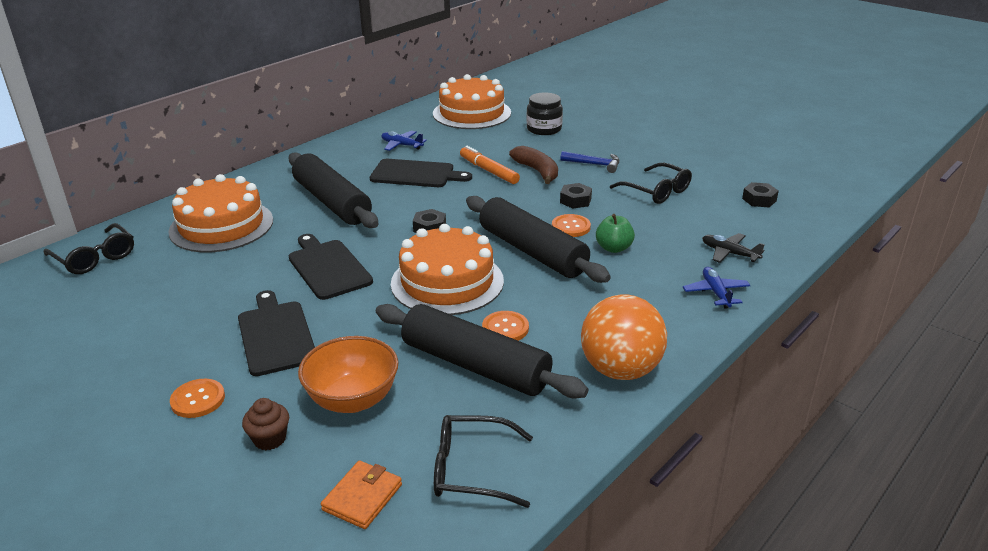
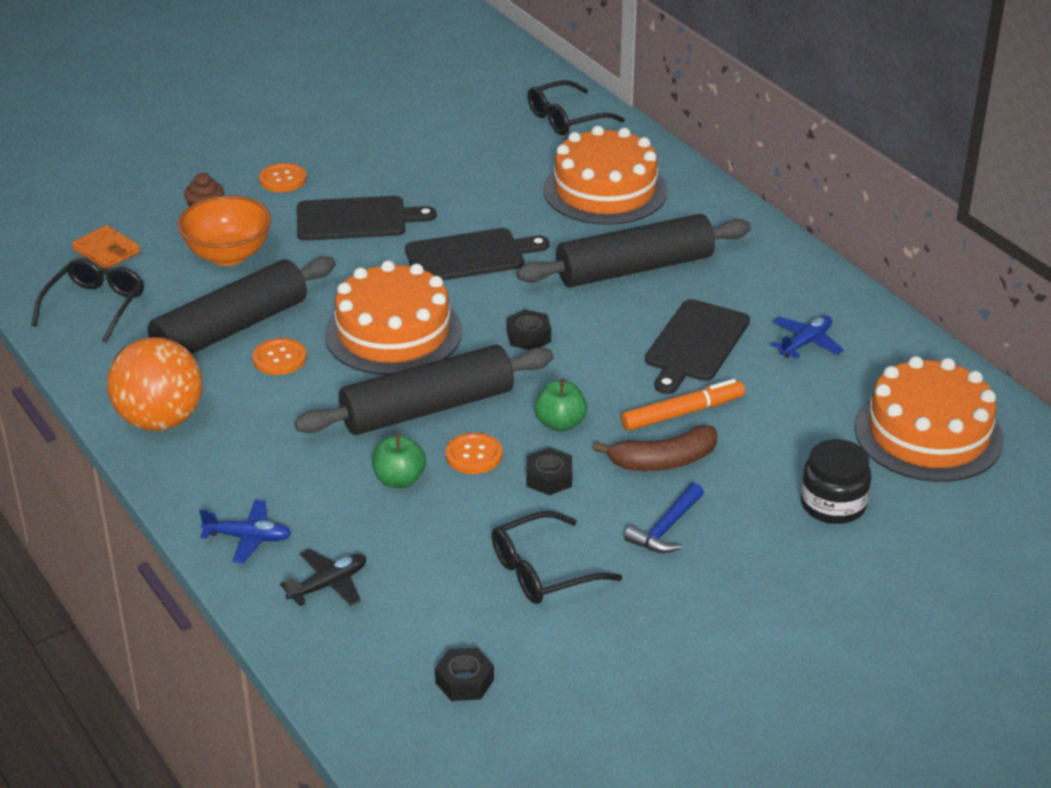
camera: 105 degrees right, 5 degrees up
none -> green apple [534,379,587,432]

